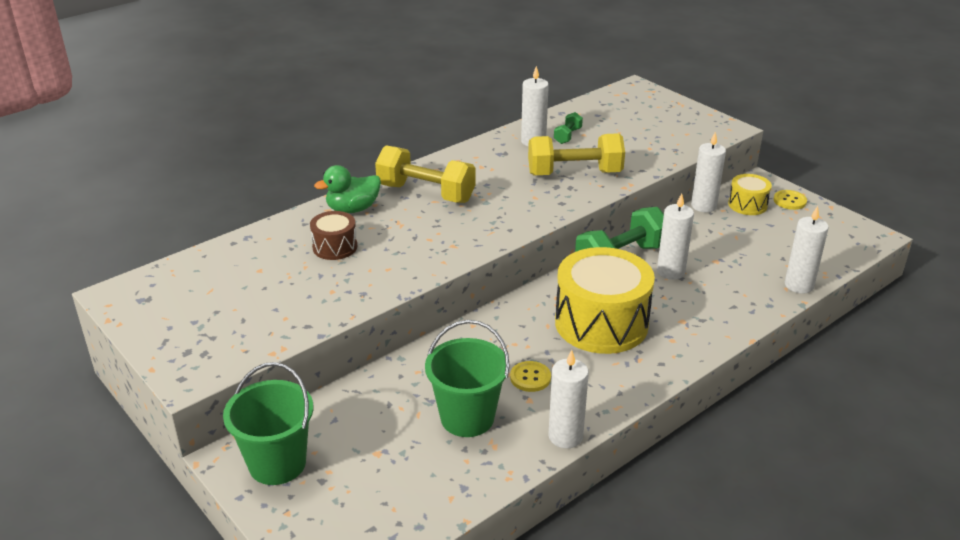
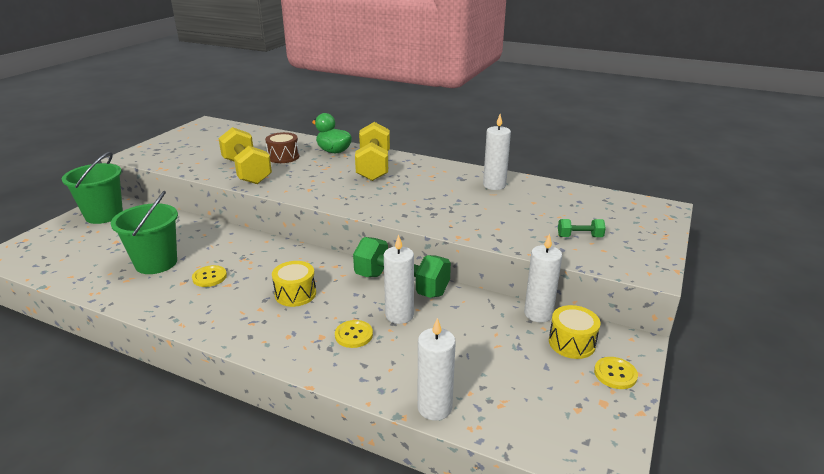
camera: 65 degrees right, 5 degrees down
yellow dumbbell [528,133,625,175] -> yellow dumbbell moved to [218,127,272,184]
white candle [548,350,589,448] -> none
green dumbbell [554,112,583,144] -> green dumbbell moved to [558,219,606,237]
yellow drum [555,247,655,354] -> yellow drum [272,261,316,307], size x0.49
none -> yellow button [335,320,373,348]

